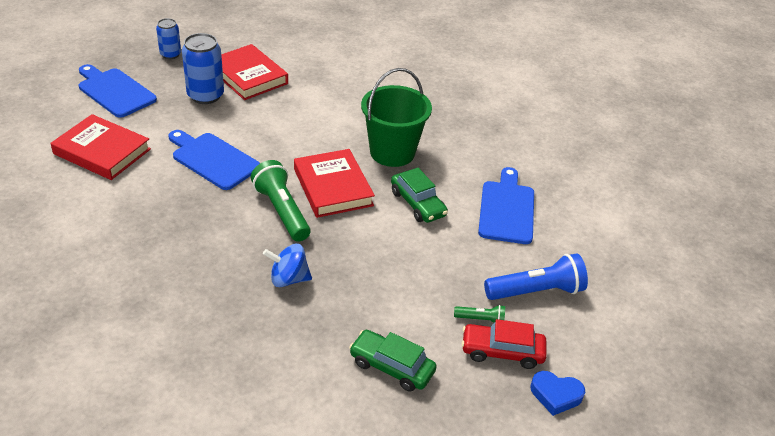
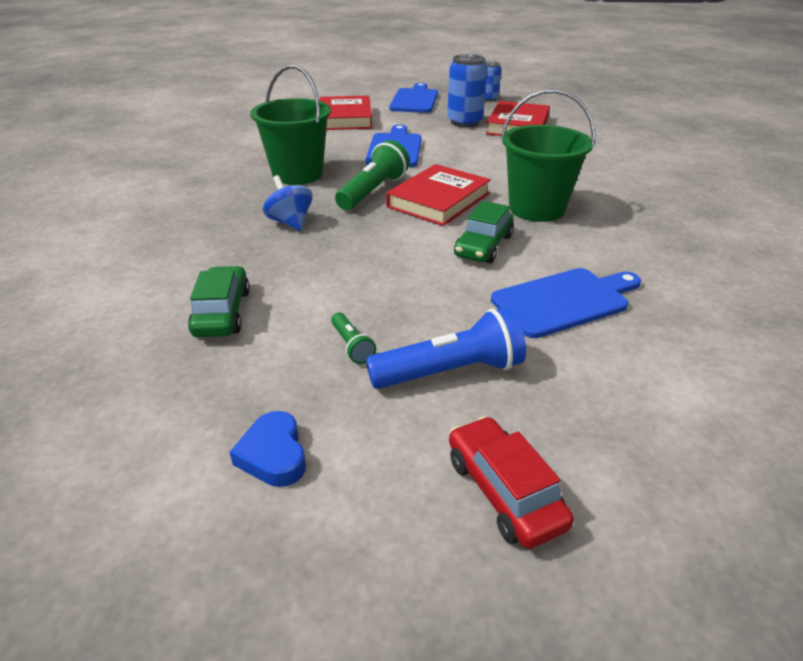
camera: 60 degrees right, 5 degrees down
red car [461,319,547,369] -> red car moved to [449,416,574,549]
blue flashlight [484,253,588,300] -> blue flashlight turned 60 degrees counterclockwise [366,307,526,389]
none -> green bucket [250,65,331,185]

